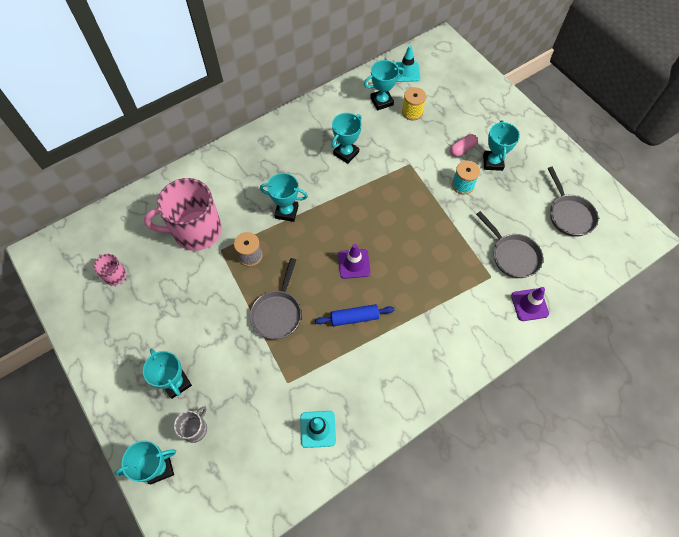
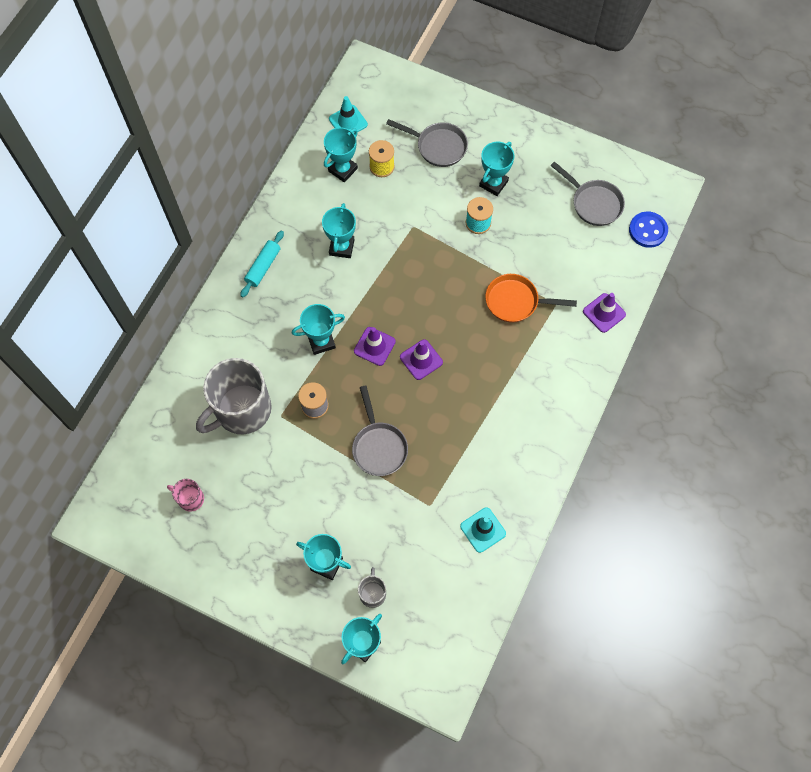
camera: 30 degrees left, 5 degrees up
pink mug [144,178,222,251] -> grey mug [196,358,272,434]
blue rolling pin [315,304,395,326] -> none
pink capsule [450,134,478,157] -> none
grey pan [476,211,543,278] -> grey pan moved to [386,119,468,167]
turquoise trophy [483,120,520,171] -> turquoise trophy turned 60 degrees clockwise [479,142,514,196]
none -> turquoise rolling pin [240,231,284,297]
none -> purple traffic cone [354,327,396,366]
none -> orange pan [485,274,577,323]
none -> blue button [629,211,668,248]

